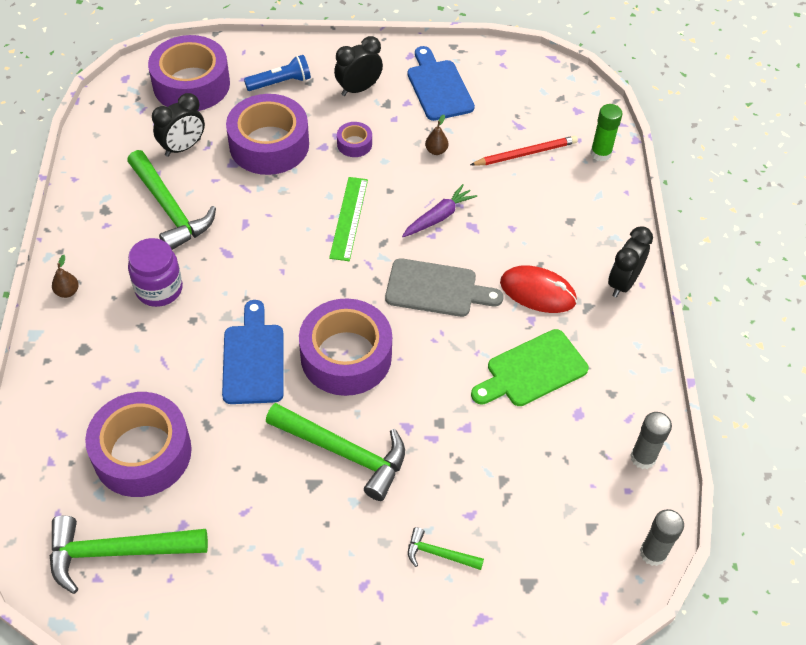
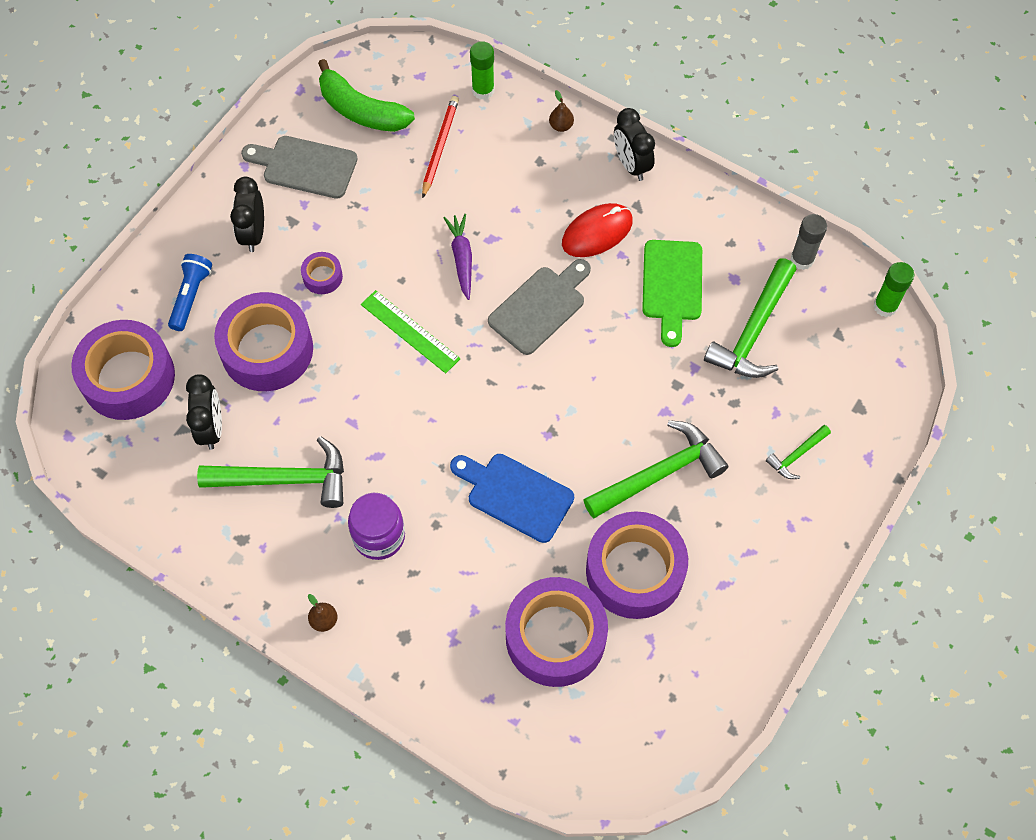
camera: 55 degrees left, 10 degrees up
green hammer [50,516,208,594] -> green hammer moved to [704,258,797,378]
purple tape [299,298,392,396] -> purple tape moved to [586,511,688,619]
blue cutting board [408,46,475,121] -> grey cutting board [241,136,358,199]
brown pear [425,115,448,155] -> brown pear moved to [549,90,574,132]
grey glue stick [640,509,684,566] -> green glue stick [873,262,914,317]
none -> green banana [318,59,415,132]

